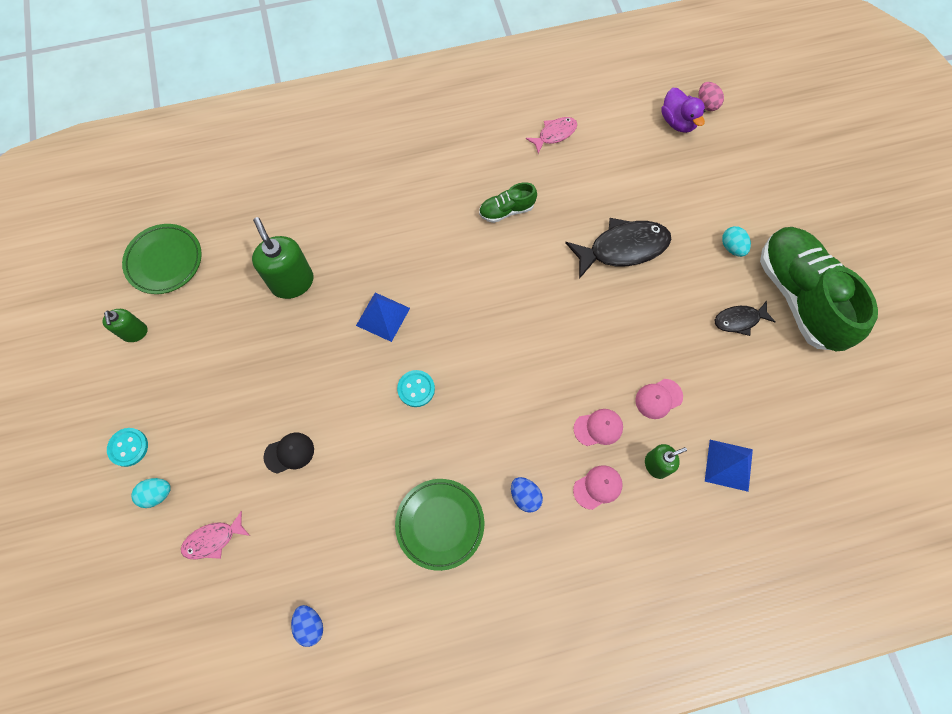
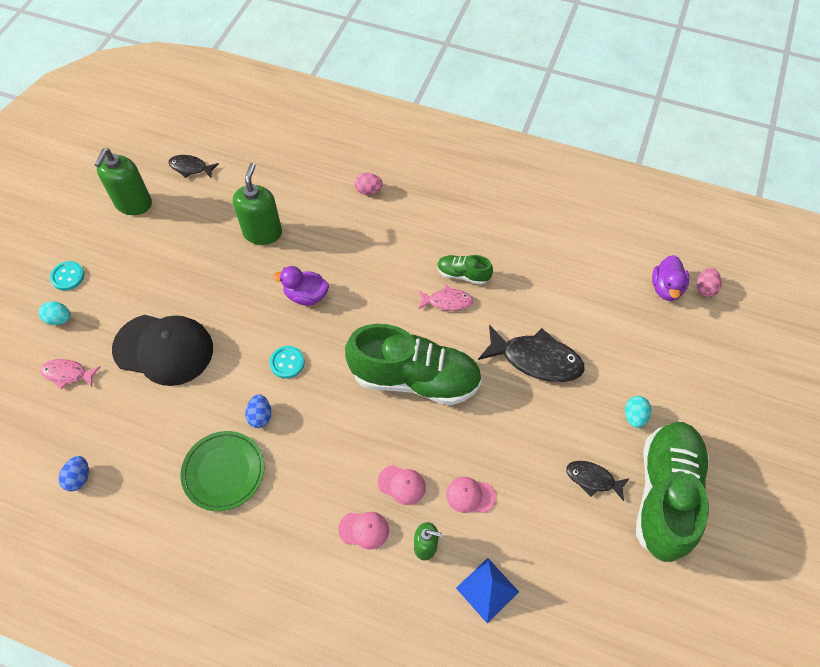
camera: 35 degrees right, 10 degrees down
green soap dispenser [102,309,148,342] -> green soap dispenser [94,149,152,215], size x1.71
green plate [122,224,202,294] -> black fish [168,155,219,178]
black cap [263,433,314,474] -> black cap [112,315,213,386], size x2.26
blue pyramid [356,293,410,342] -> purple duck [273,266,329,306]
blue egg [511,477,543,513] -> blue egg moved to [245,394,271,428]
pink fish [526,117,577,154] -> pink fish moved to [418,285,473,311]
none -> green shoe [345,324,482,405]
none -> pink egg [355,173,383,195]

